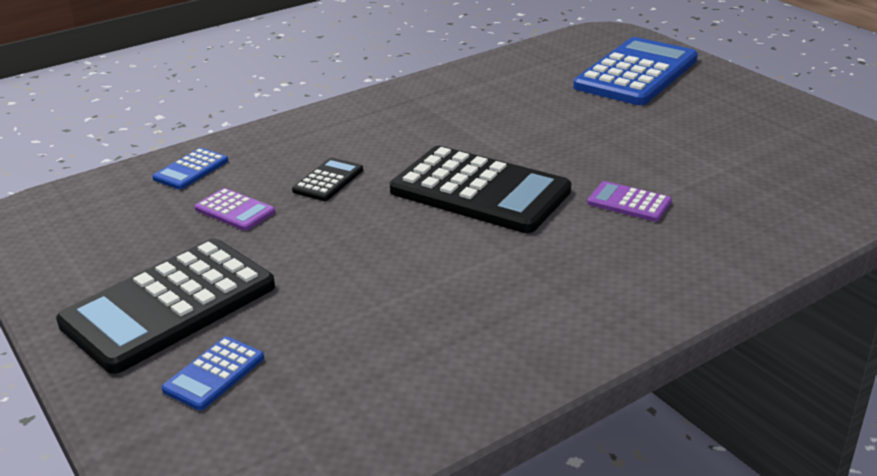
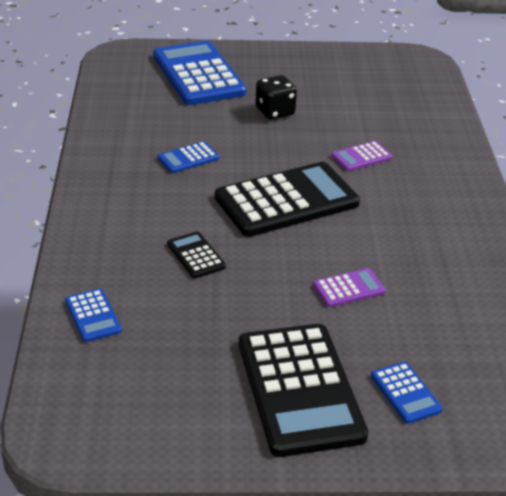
camera: 60 degrees left, 5 degrees up
purple calculator [195,188,275,231] -> purple calculator moved to [313,268,386,307]
none -> blue calculator [158,141,219,173]
none -> black dice [256,75,297,120]

